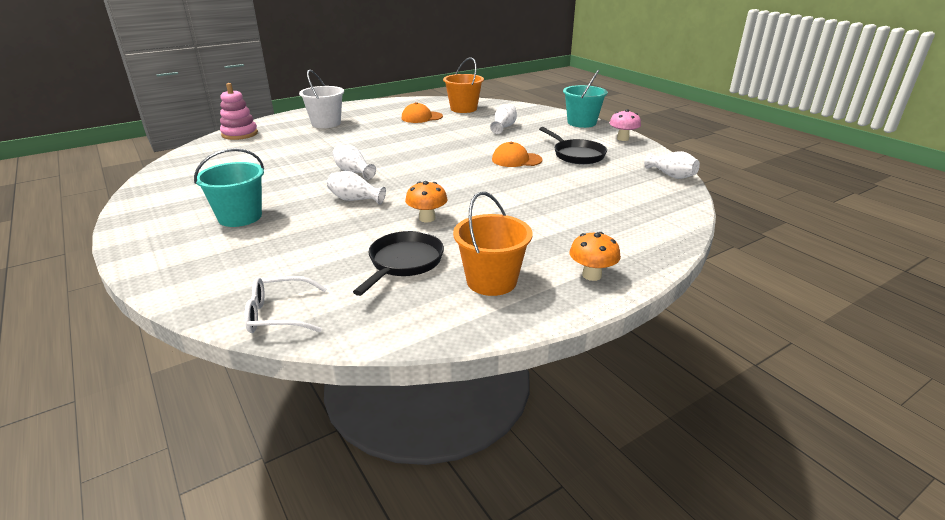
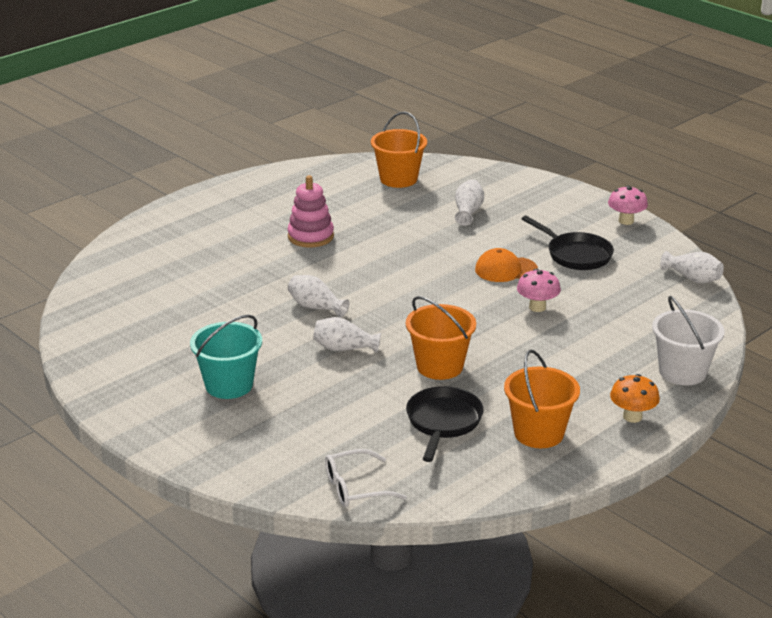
camera: 10 degrees left, 0 degrees up
pink stacking toy [220,83,258,140] -> pink stacking toy moved to [287,175,334,248]
white bucket [299,70,344,128] -> white bucket moved to [652,296,725,385]
orange cap [402,102,443,123] -> none
orange mushroom [405,181,448,223] -> orange bucket [406,296,476,380]
turquoise bucket [563,70,607,128] -> none
none -> pink mushroom [517,269,561,312]

